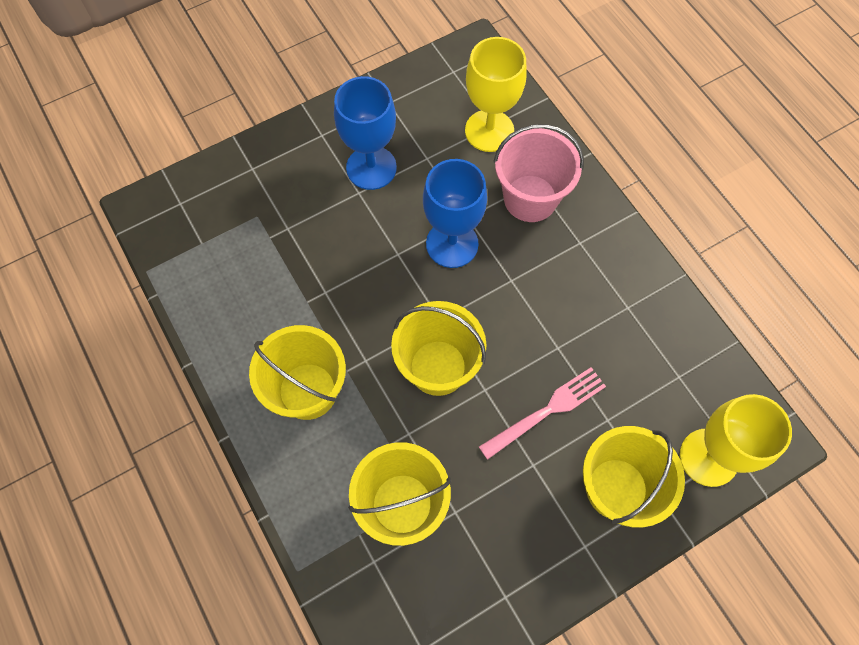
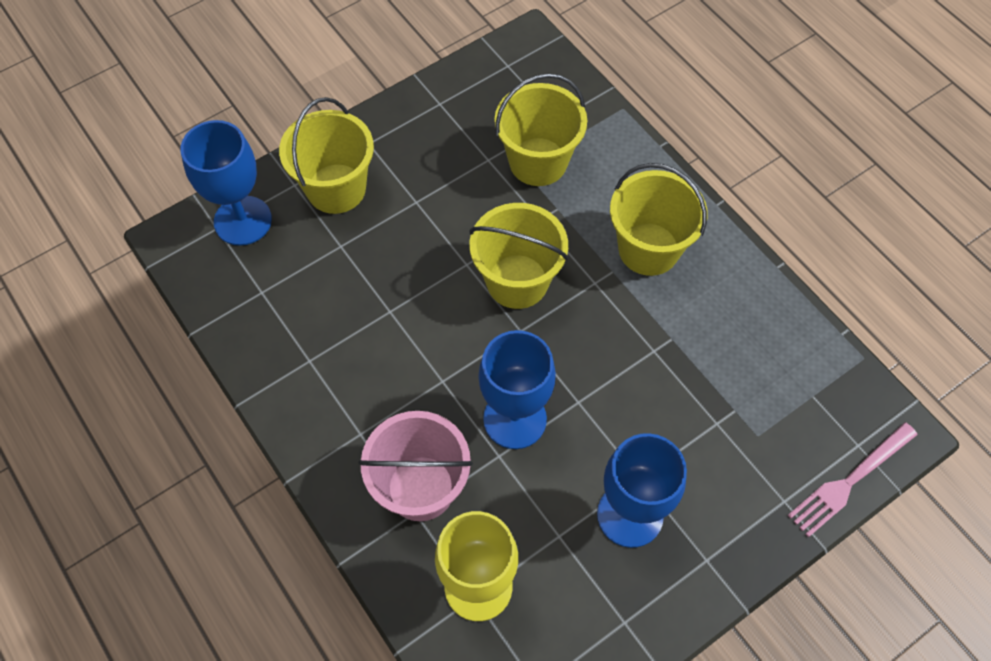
camera: 175 degrees right, 5 degrees down
pink fork [479,367,606,460] -> pink fork moved to [788,422,917,537]
yellow goblet [680,394,792,487] -> blue goblet [181,120,272,246]

